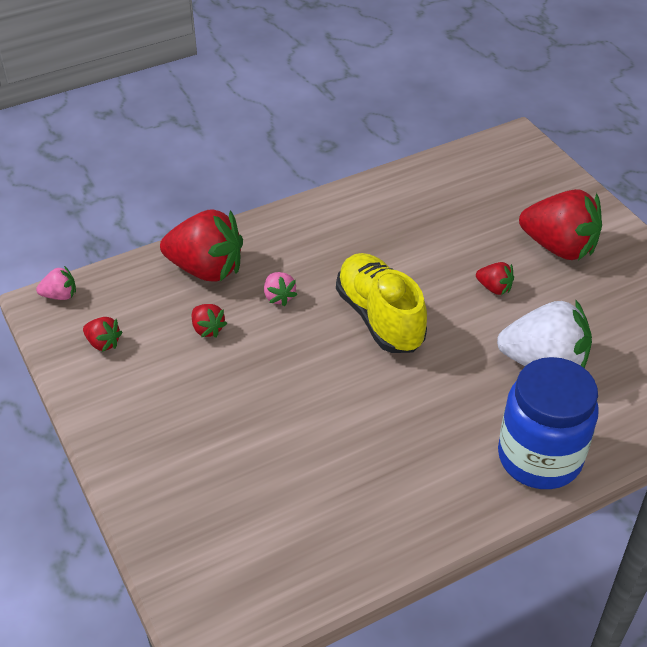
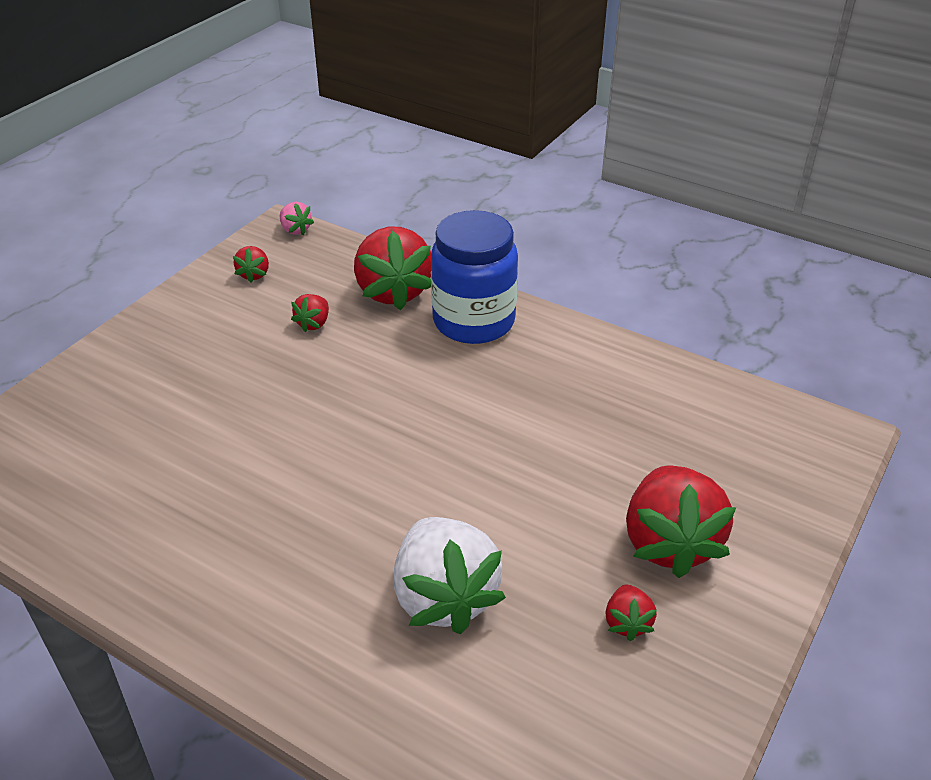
camera: 60 degrees right, 5 degrees down
pink strawberry [264,272,297,306] -> none
yellow shoe [336,253,427,353] -> none
red strawberry [476,262,514,295] -> red strawberry moved to [605,584,657,641]
blue jar [498,357,599,489] -> blue jar moved to [431,210,518,344]

